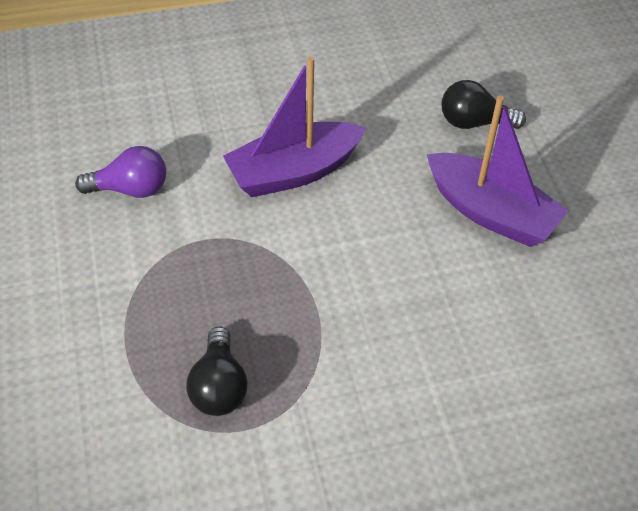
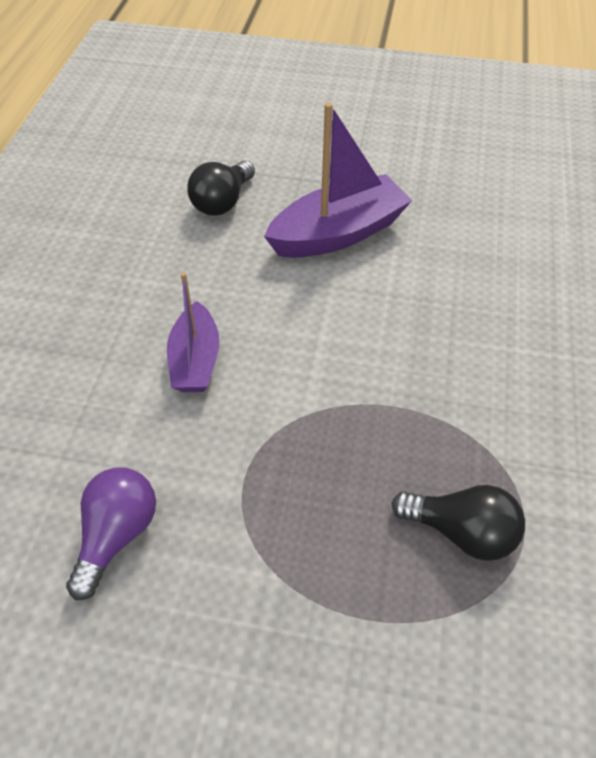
camera: 65 degrees left, 0 degrees up
purple boat [223,56,366,197] -> purple boat [167,272,220,392], size x0.63

